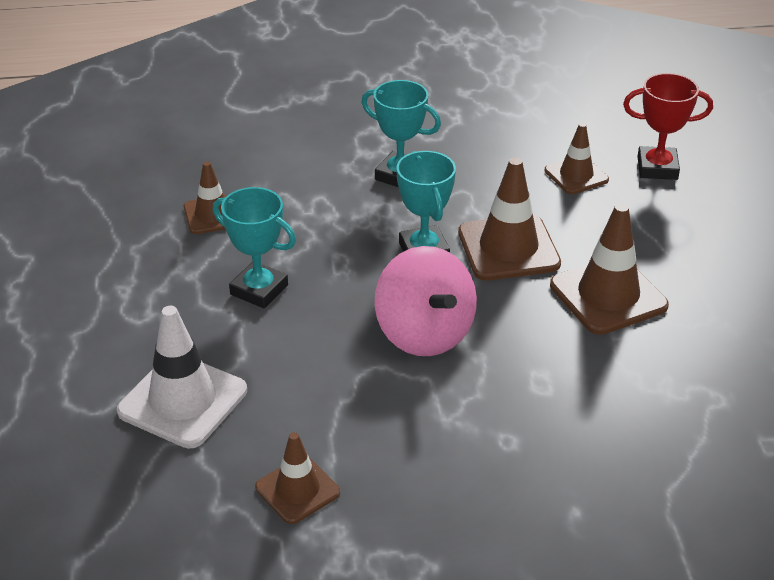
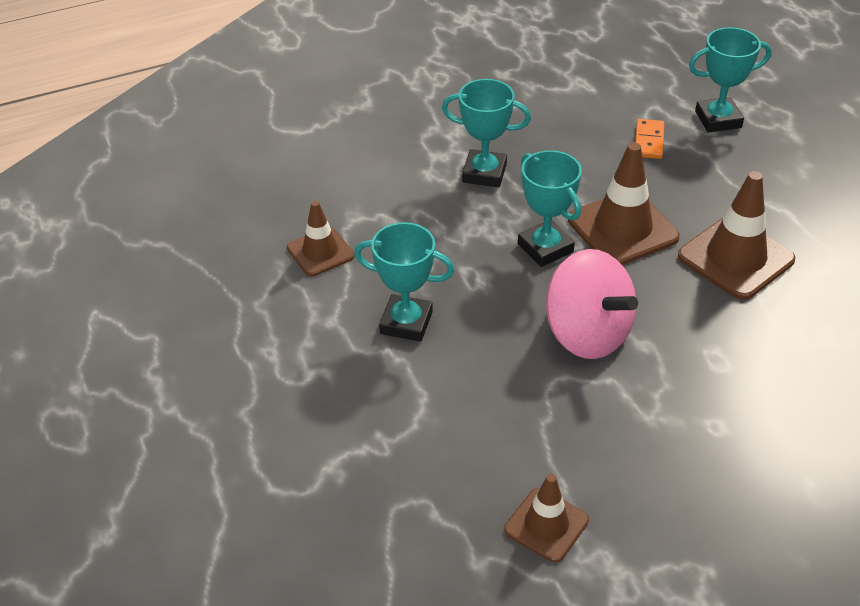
camera: 15 degrees left, 5 degrees up
white traffic cone [117,306,247,448] -> none
brown traffic cone [544,123,609,194] -> orange domino [635,119,664,159]
red trophy [623,73,713,180] -> turquoise trophy [689,27,772,133]

